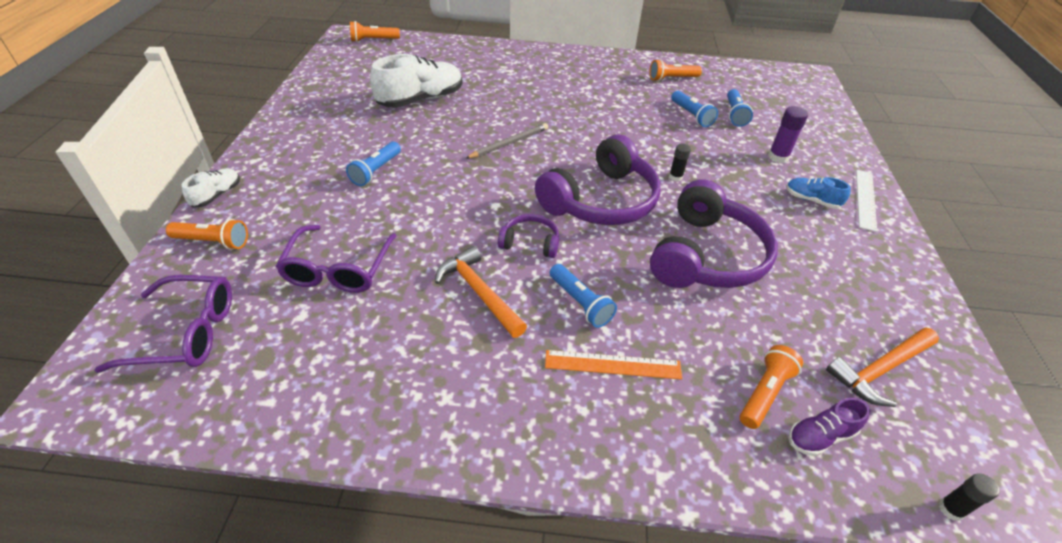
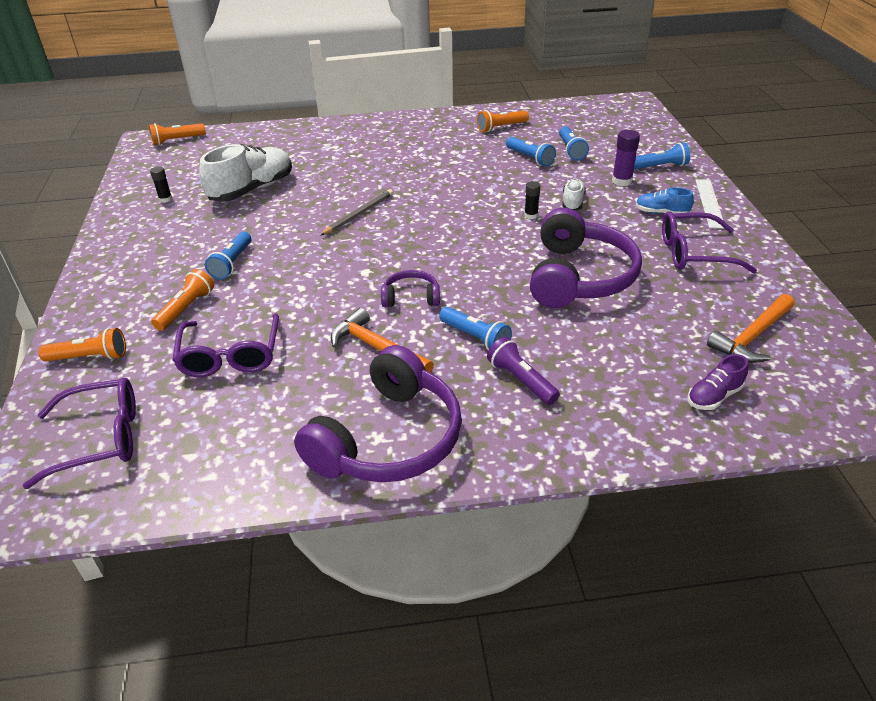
camera: 10 degrees left, 5 degrees down
white shoe [182,168,240,207] -> white shoe moved to [562,179,586,210]
purple headphones [535,134,661,225] -> purple headphones moved to [294,345,462,482]
orange ruler [545,350,682,380] -> purple flashlight [487,337,560,405]
orange flashlight [740,345,803,429] -> orange flashlight moved to [151,269,214,331]
black glue stick [939,474,1000,521] -> black glue stick moved to [150,166,172,203]
none -> blue flashlight [634,143,690,169]
none -> purple glasses [662,211,757,273]

